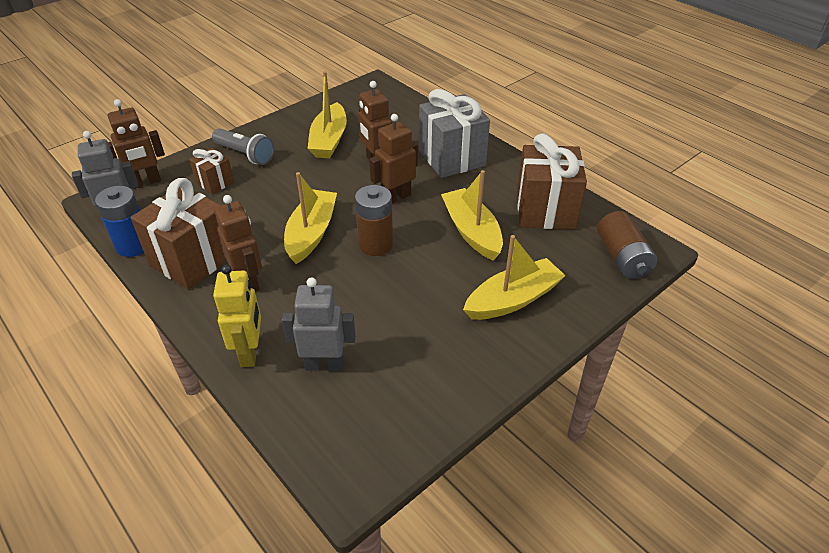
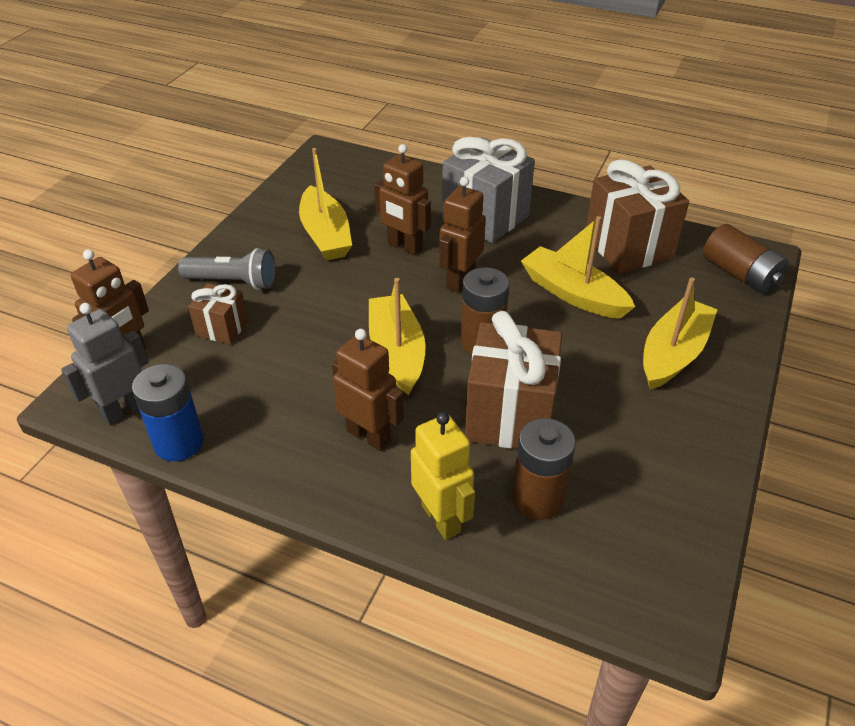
camera: 25 degrees left, 0 degrees up
brown gift [131,178,227,290] -> brown gift moved to [465,311,562,449]
grey robot [282,277,356,371] -> brown battery [512,418,576,520]

